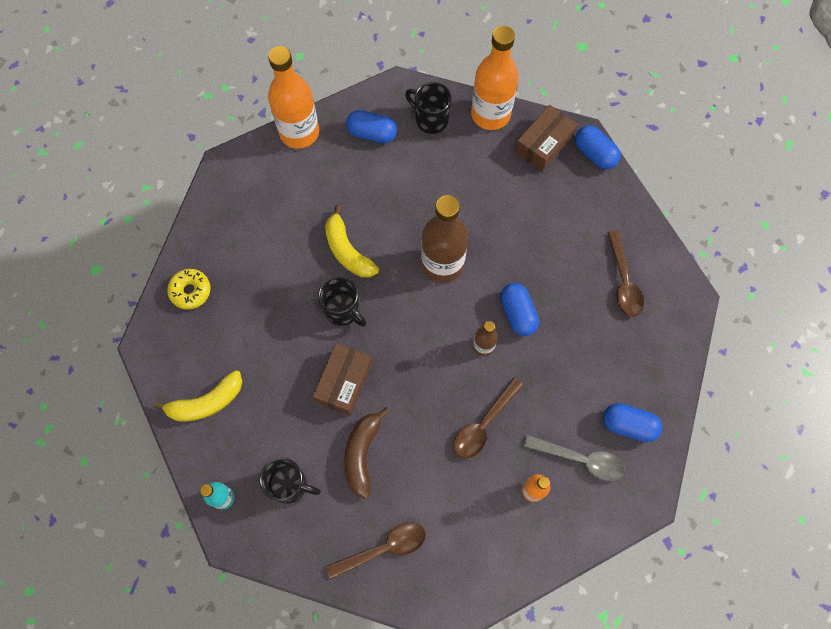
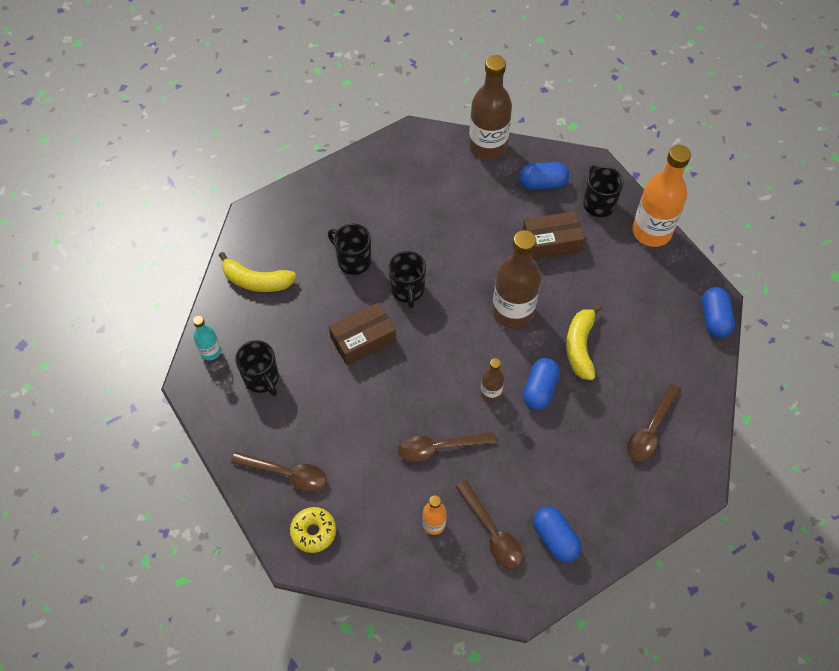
camera: 40 degrees right, 10 degrees down
yellow donut [167,269,211,310] -> yellow donut moved to [290,507,336,553]
orange bottle [268,46,319,149] -> brown bottle [469,55,512,160]
yellow banana [325,205,379,277] -> yellow banana moved to [566,304,602,380]
brown banana [344,408,390,499] -> none
blue capsule [346,110,397,143] -> blue capsule turned 60 degrees counterclockwise [519,162,569,190]
brown box [515,105,577,172] -> brown box moved to [523,211,585,260]
grey spoon [524,435,625,481] -> brown spoon [456,481,523,569]
none -> black mug [328,224,371,275]

